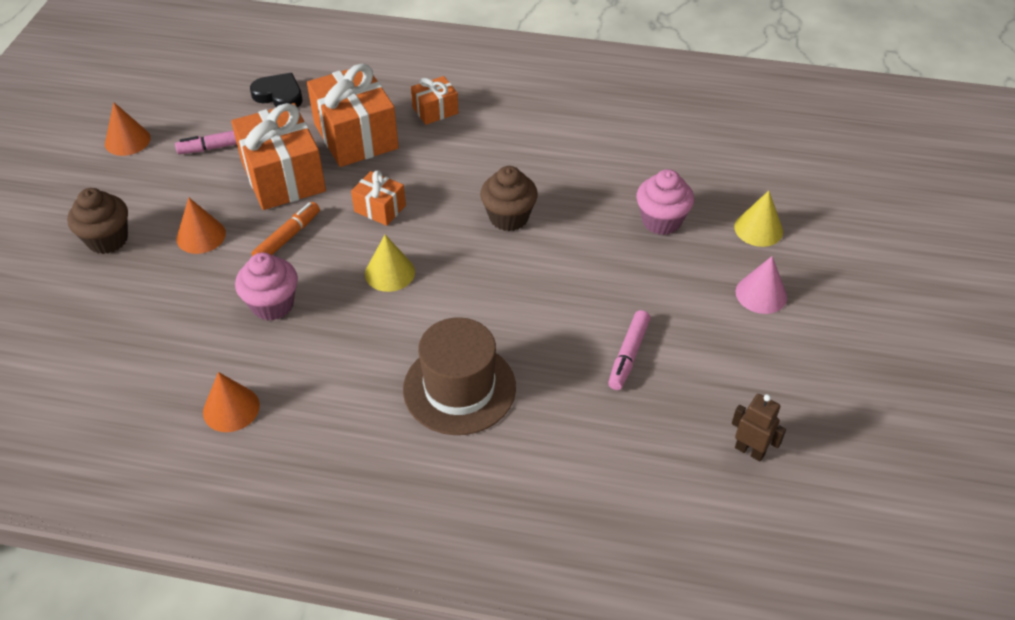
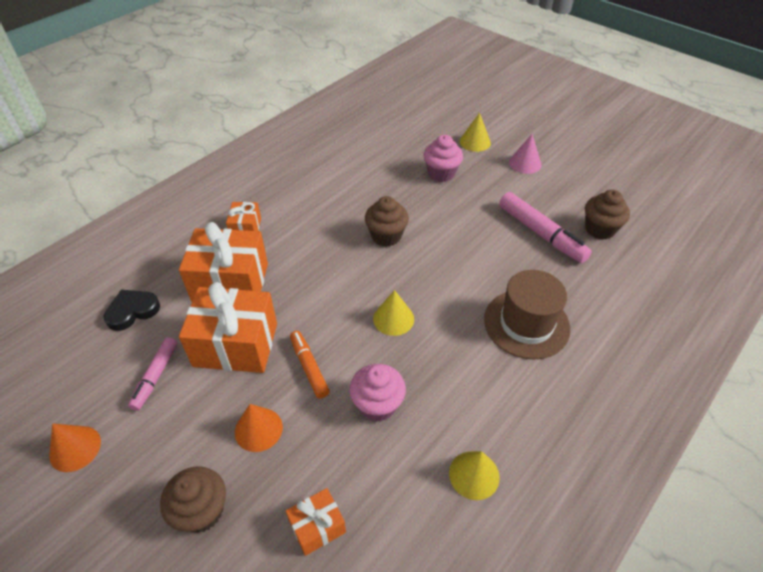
camera: 60 degrees left, 0 degrees up
orange cone [203,372,260,432] -> yellow cone [449,451,500,500]
orange gift [351,170,406,226] -> orange gift moved to [286,488,346,556]
pink marker [608,310,650,390] -> pink marker [499,192,592,263], size x1.63
brown robot [732,394,786,462] -> none
none -> brown cupcake [585,190,630,240]

